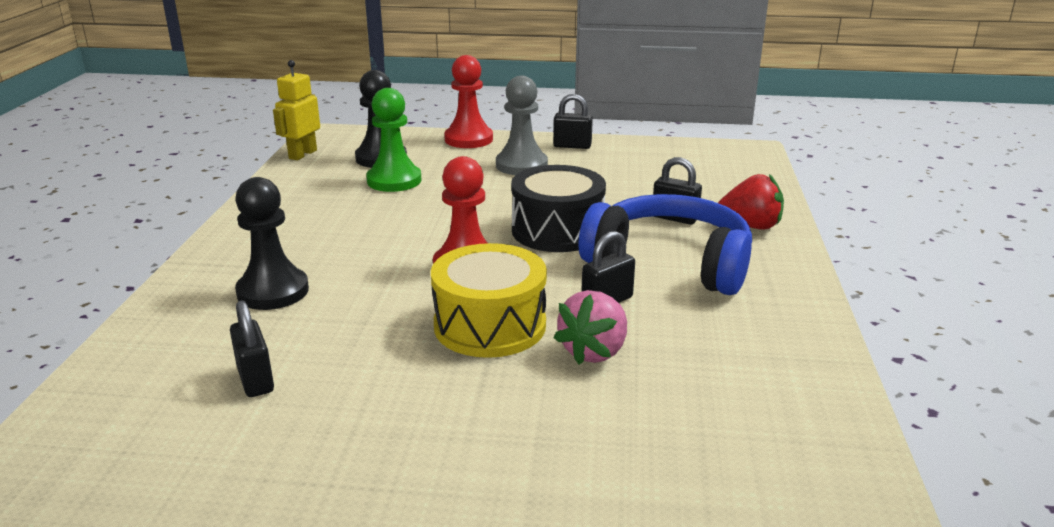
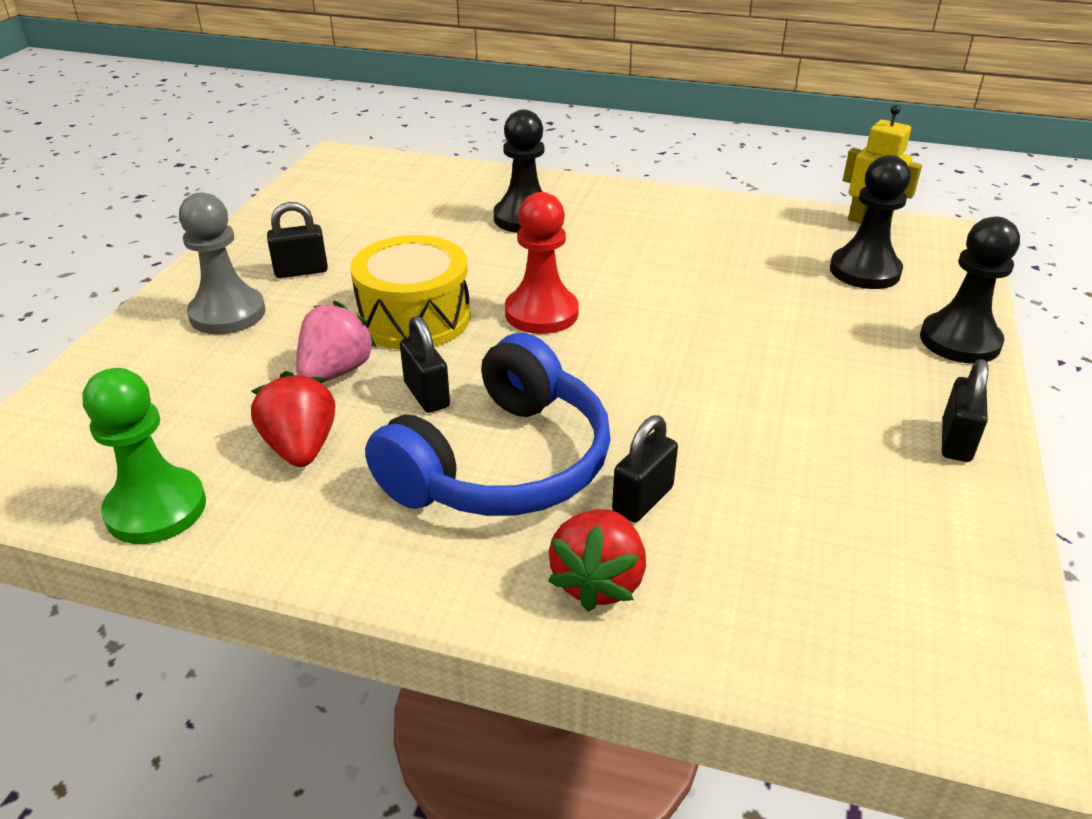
camera: 100 degrees right, 10 degrees up
black padlock [230,300,274,397] -> black padlock moved to [267,202,328,278]
green pawn [366,88,422,192] -> green pawn moved to [82,368,206,544]
red pawn [444,55,493,148] -> black pawn [920,217,1020,363]
grey pawn [496,76,548,175] -> grey pawn moved to [179,192,266,334]
black drum [511,165,606,252] -> none
pink strawberry [554,290,627,365] -> pink strawberry turned 75 degrees clockwise [296,301,377,382]
none -> red strawberry [251,371,335,467]

